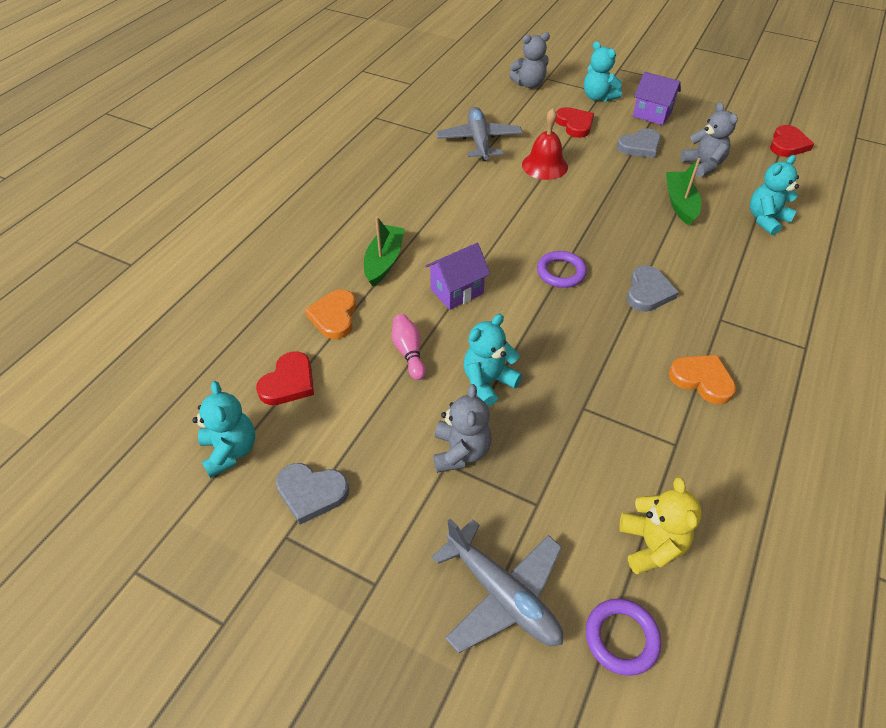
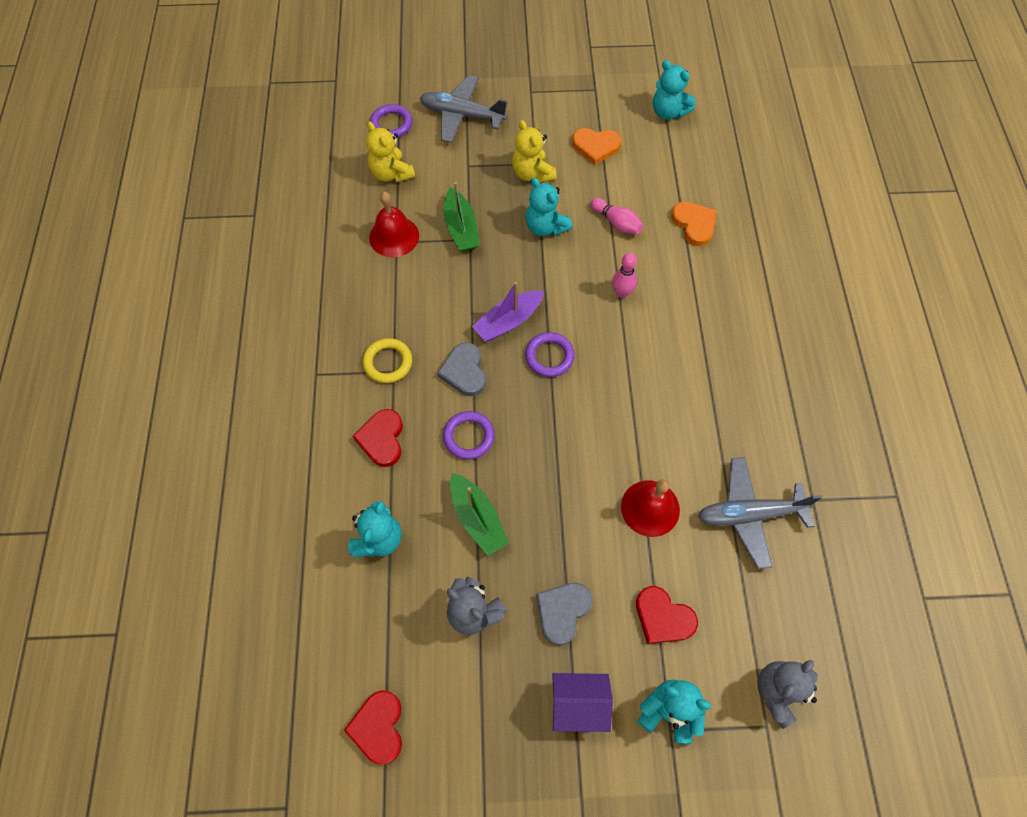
camera: 150 degrees right, 15 degrees up
red heart [256,351,314,405] -> red heart moved to [353,409,403,467]
grey heart [276,463,349,524] -> none
green boat [364,216,405,286] -> green boat moved to [444,182,479,252]
purple house [425,243,490,310] -> pink bowling pin [612,253,637,298]
grey teddy bear [433,384,492,473] -> yellow teddy bear [512,120,556,183]
grey plane [436,107,523,161] -> grey plane turned 120 degrees clockwise [698,457,822,569]
turquoise teddy bear [463,314,522,406] -> turquoise teddy bear turned 120 degrees clockwise [525,178,573,236]
orange heart [669,355,736,404] -> orange heart moved to [572,128,622,165]
none -> yellow ring [363,338,412,383]
none -> red bell [369,192,419,257]
none -> purple ring [443,411,495,460]
none -> purple boat [472,282,544,342]

